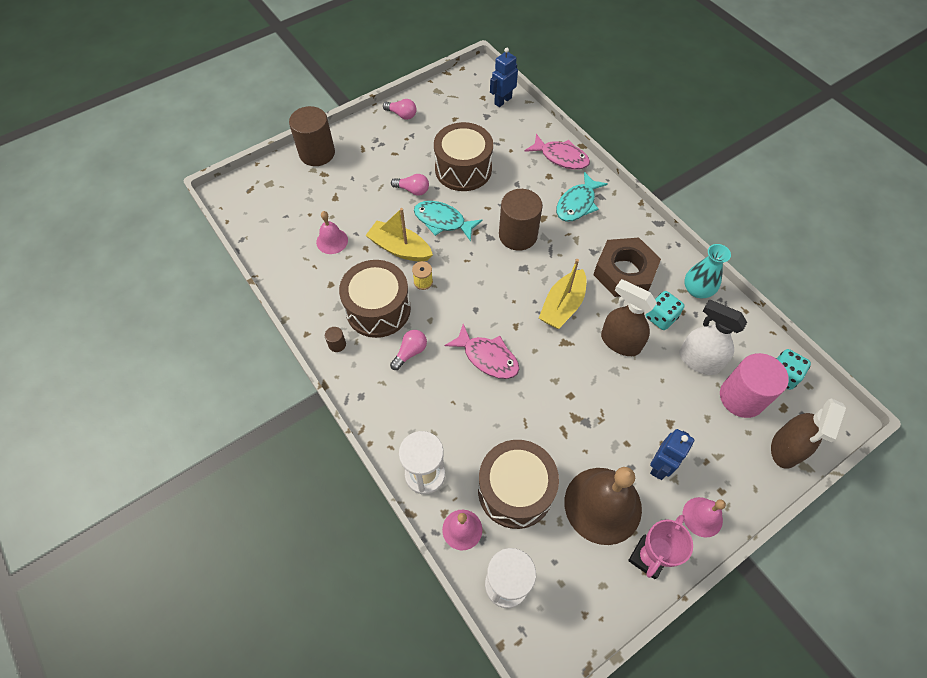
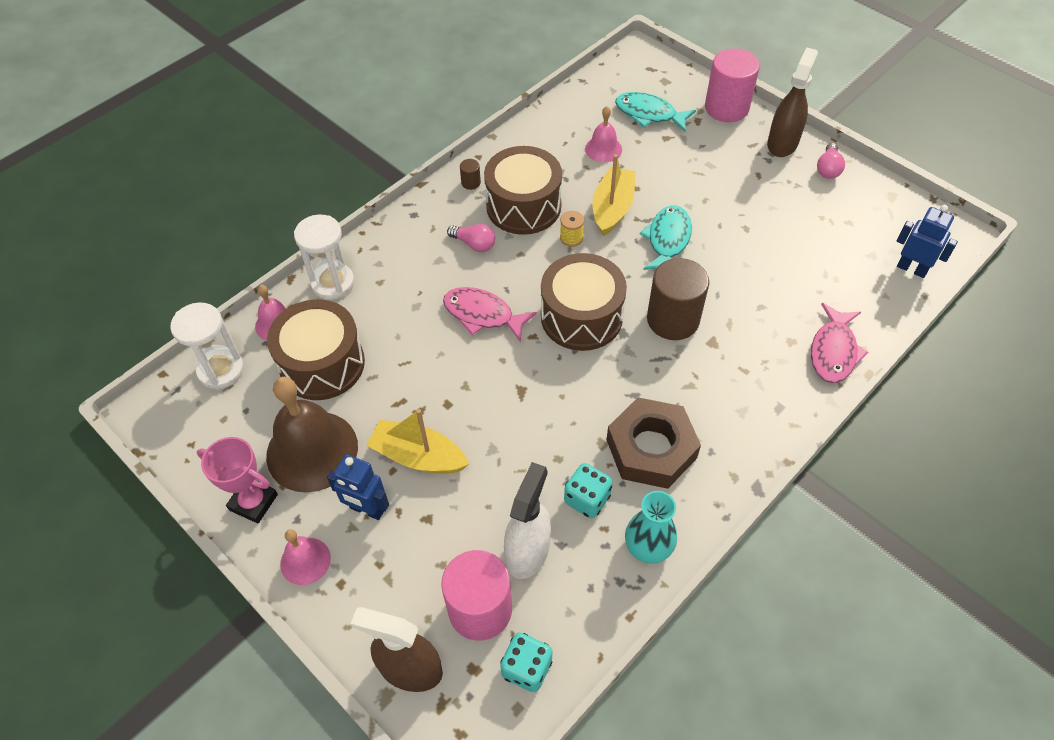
camera: 80 degrees right, 5 degrees down
brown cylinder [289,106,335,166] -> pink cylinder [705,48,760,122]
pink light bulb [391,174,429,196] -> none
brown drum [434,122,493,191] -> brown drum moved to [541,253,627,351]
pink fish [445,324,519,379] -> pink fish turned 90 degrees clockwise [443,287,537,342]
yellow boat [539,259,587,329] -> yellow boat moved to [366,409,469,474]
turquoise fish [556,172,608,222] -> turquoise fish moved to [615,92,696,132]
brown spray bottle [601,279,657,356] -> brown spray bottle moved to [767,47,818,157]

